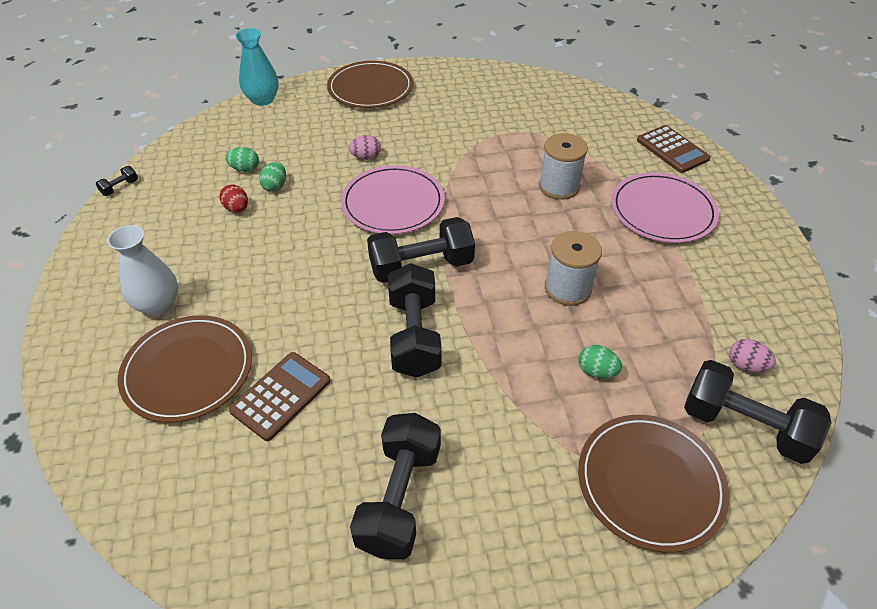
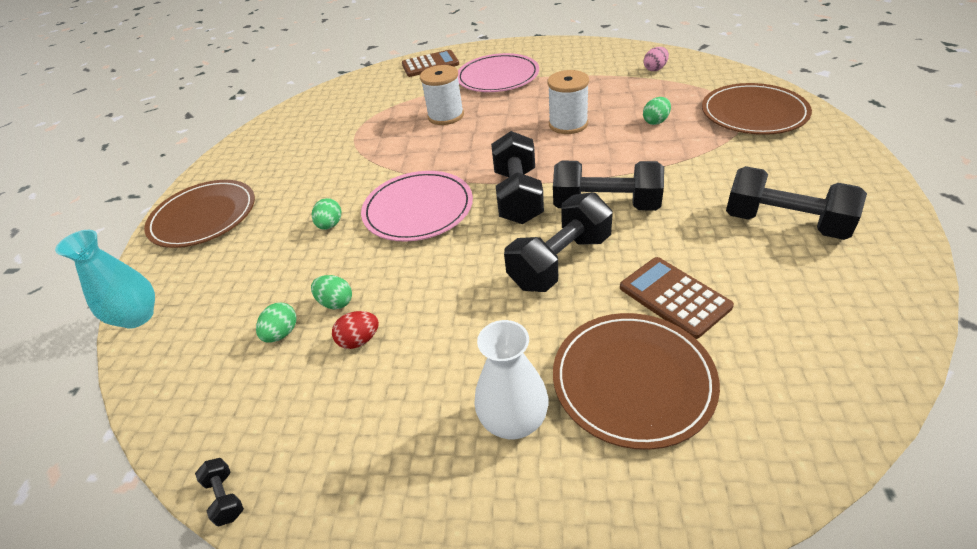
camera: 70 degrees left, 5 degrees down
pink egg [349,135,381,160] -> green egg [312,198,341,230]
black dumbbell [684,360,832,464] -> black dumbbell moved to [504,192,613,292]

